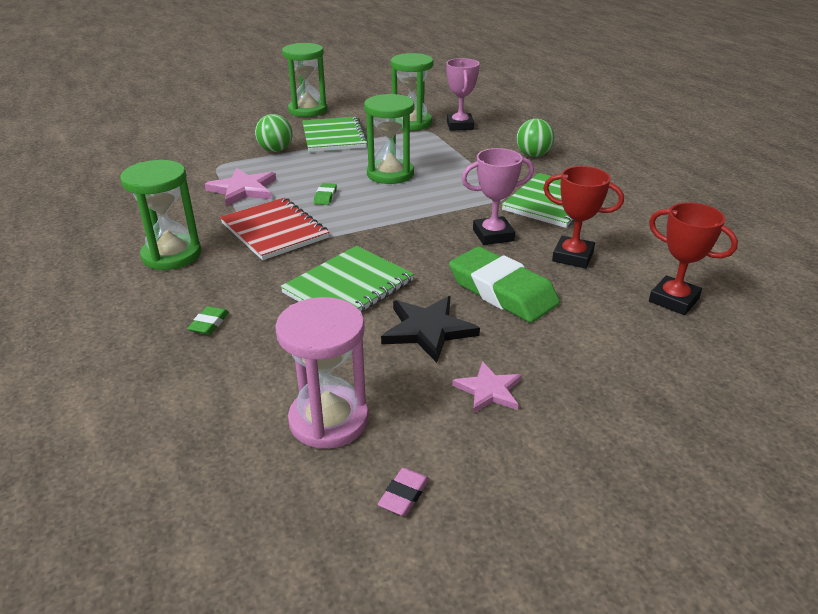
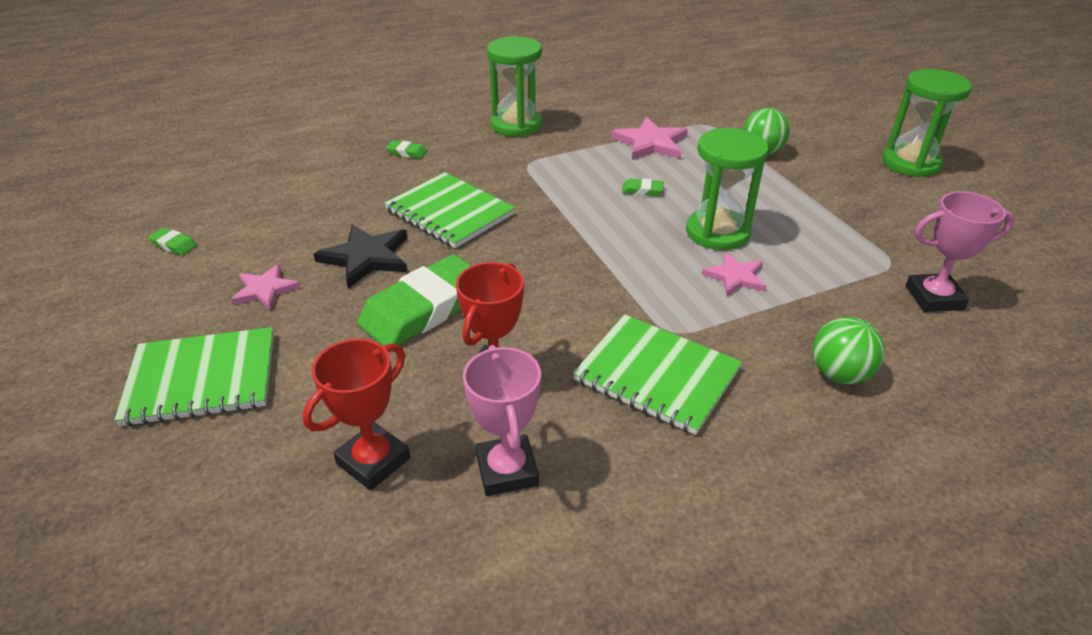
camera: 90 degrees right, 5 degrees up
red notebook [220,198,329,260] -> none
pink hourglass [275,297,369,449] -> none
green notebook [302,117,368,152] -> green notebook moved to [115,327,274,426]
pink eraser [378,468,429,516] -> green eraser [148,228,197,255]
green hourglass [391,53,434,131] -> none
pink trophy [462,148,534,245] -> pink trophy moved to [463,345,541,496]
none -> pink star [702,252,767,296]

